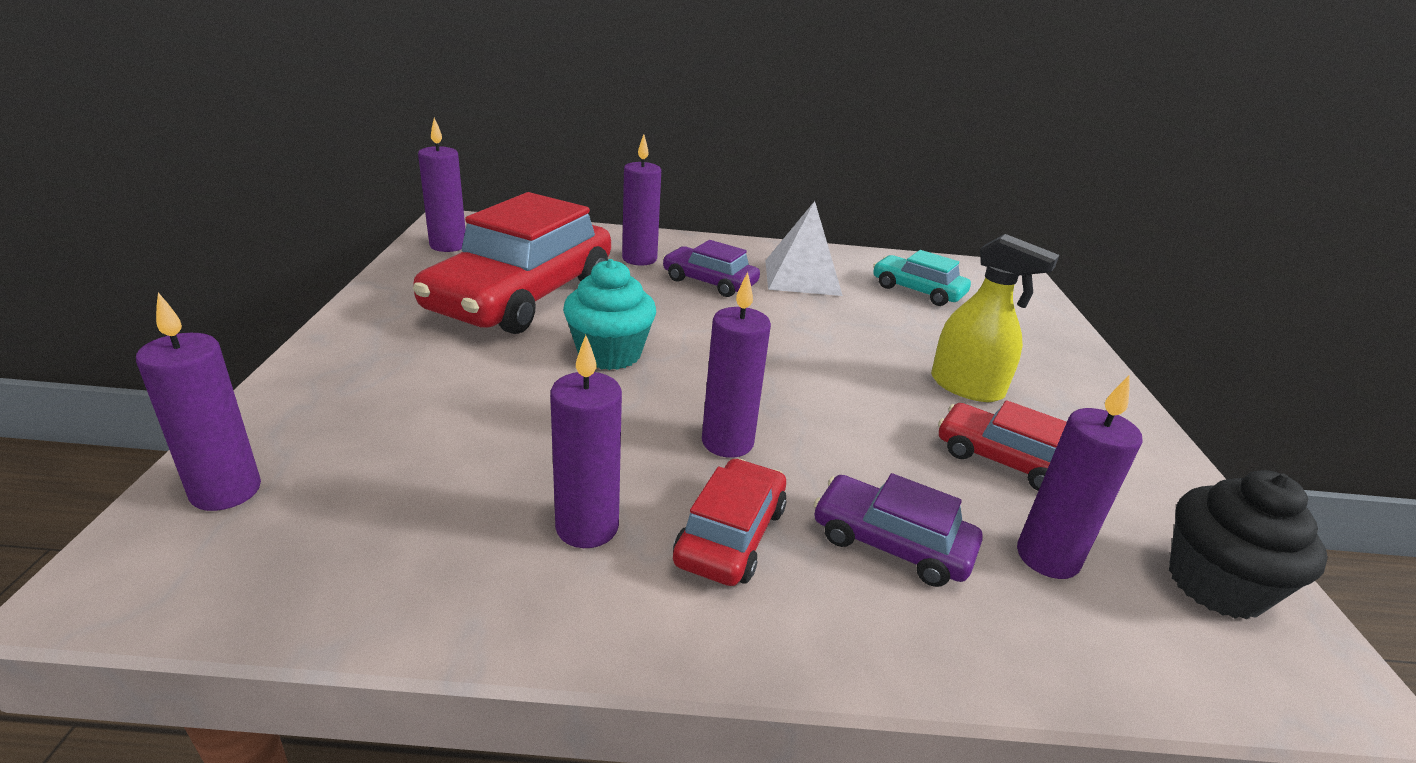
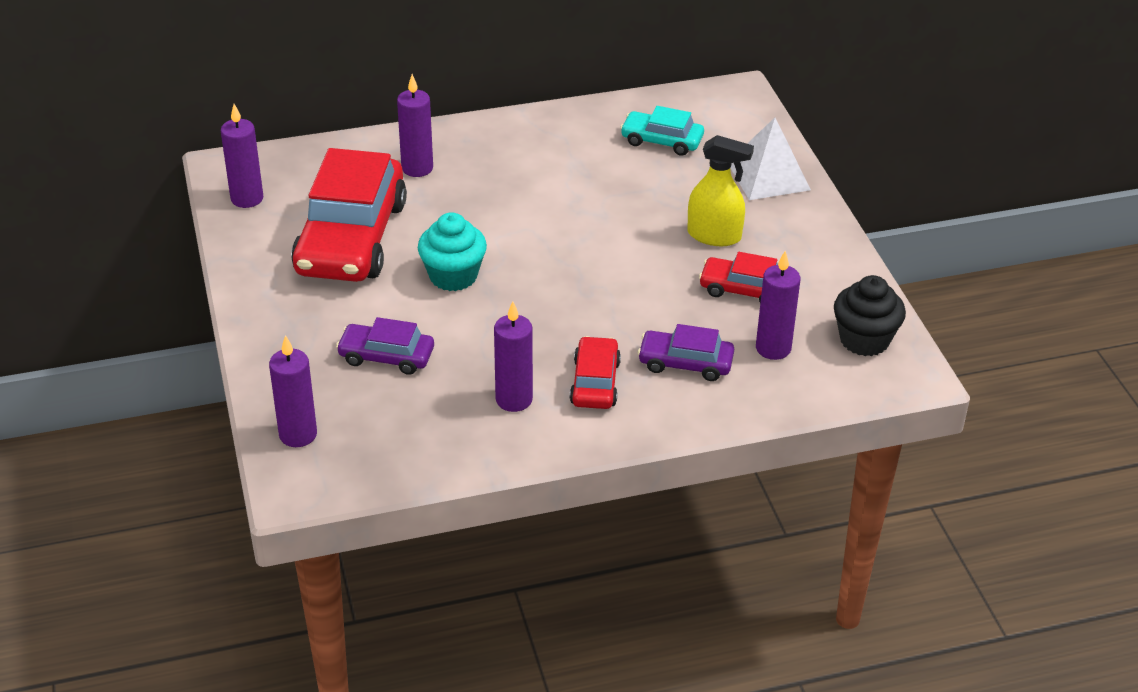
camera: 15 degrees left, 10 degrees up
purple car [663,240,760,297] -> purple car moved to [336,317,434,375]
purple candle [702,272,771,458] -> none
white pyramid [765,201,843,296] -> white pyramid moved to [730,118,811,200]

